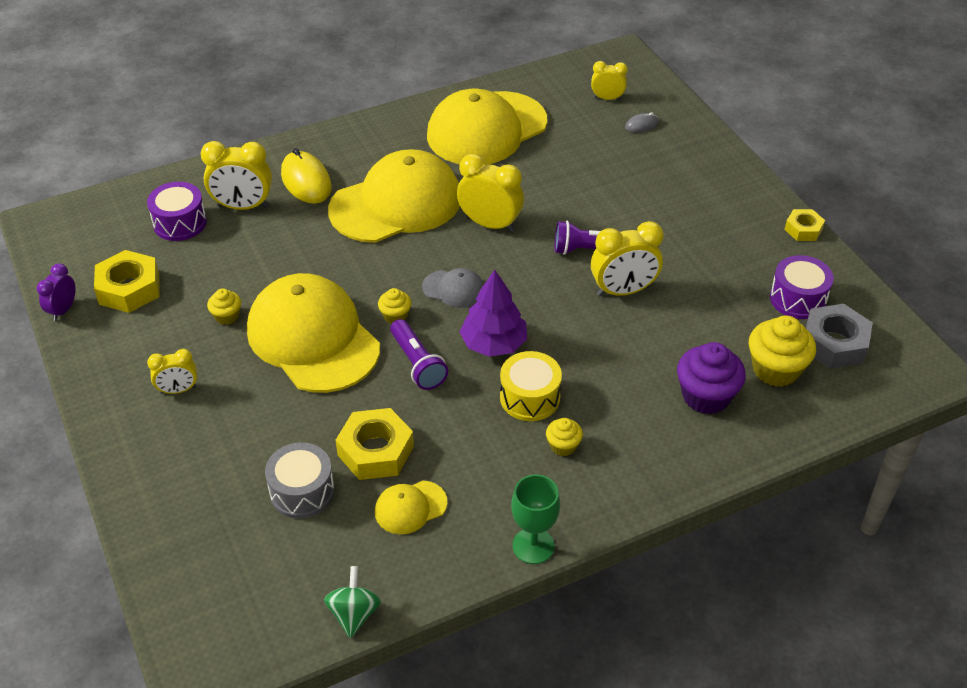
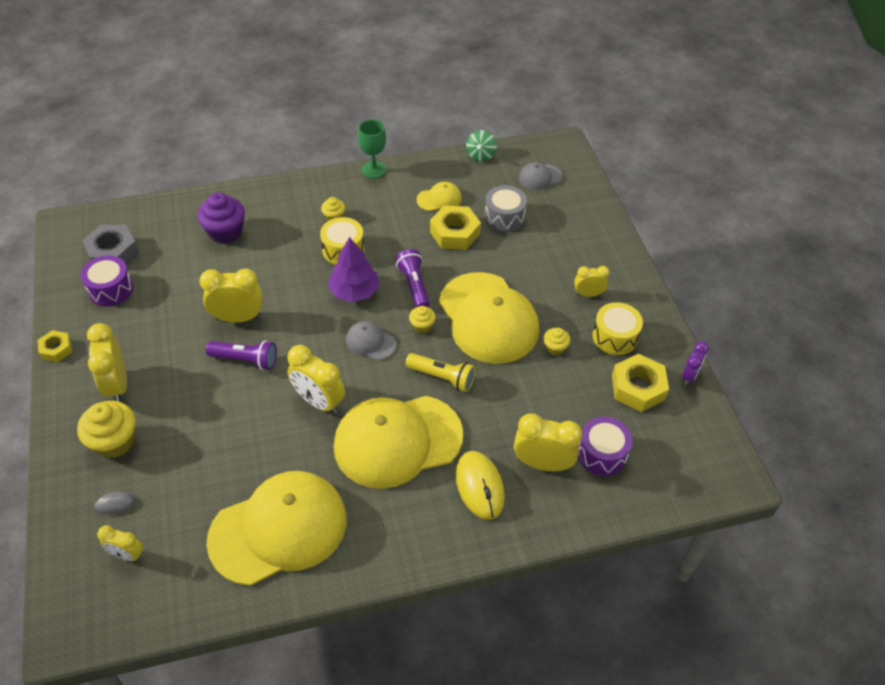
camera: 170 degrees left, 5 degrees up
yellow cupcake [749,315,816,387] -> yellow cupcake moved to [77,401,136,458]
none -> yellow clock [87,323,127,402]
none -> yellow flashlight [406,353,476,392]
none -> grey cap [519,162,562,190]
none -> yellow drum [592,302,643,355]

